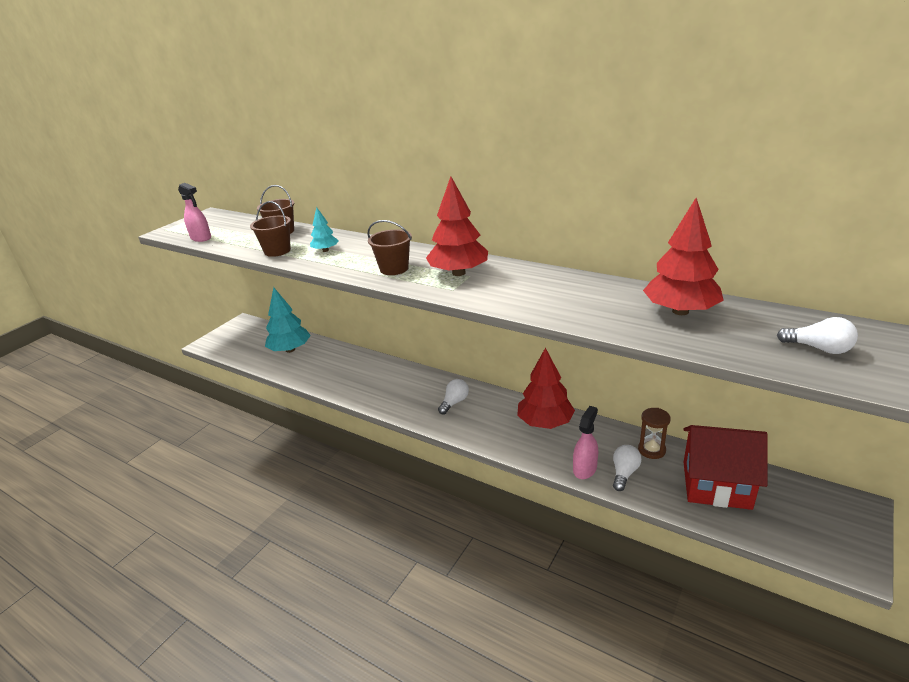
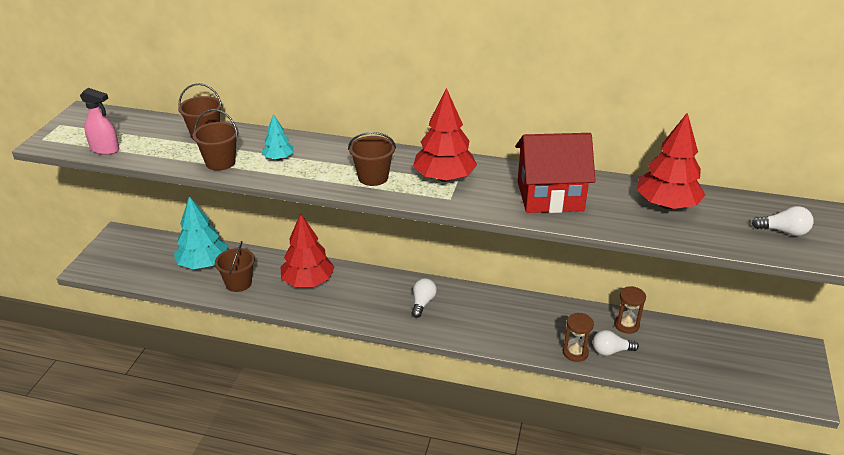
camera: 20 degrees left, 5 degrees up
red tree [517,348,575,429] -> red tree moved to [281,213,334,287]
pink spray bottle [573,406,598,479] -> brown hourglass [563,313,594,362]
white light bulb [613,445,642,491] -> white light bulb turned 105 degrees counterclockwise [593,330,639,356]
red house [683,425,768,510] -> red house moved to [515,133,595,213]
none -> brown bucket [215,241,255,292]

